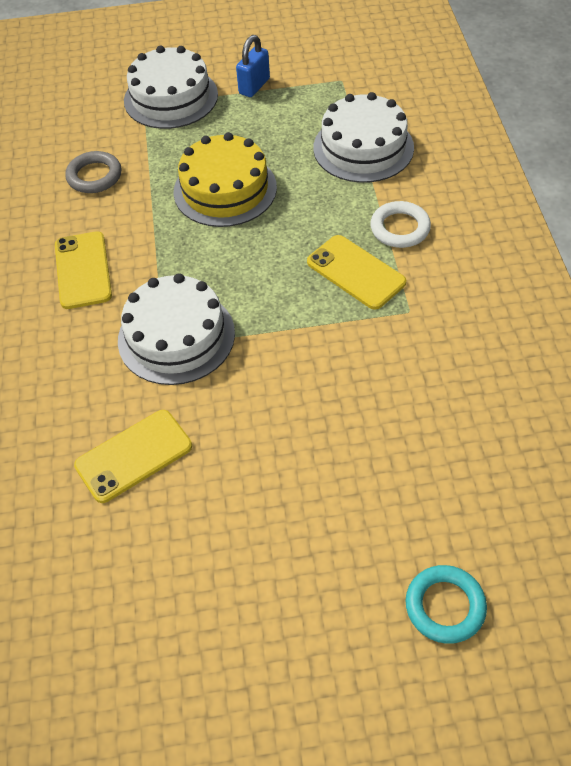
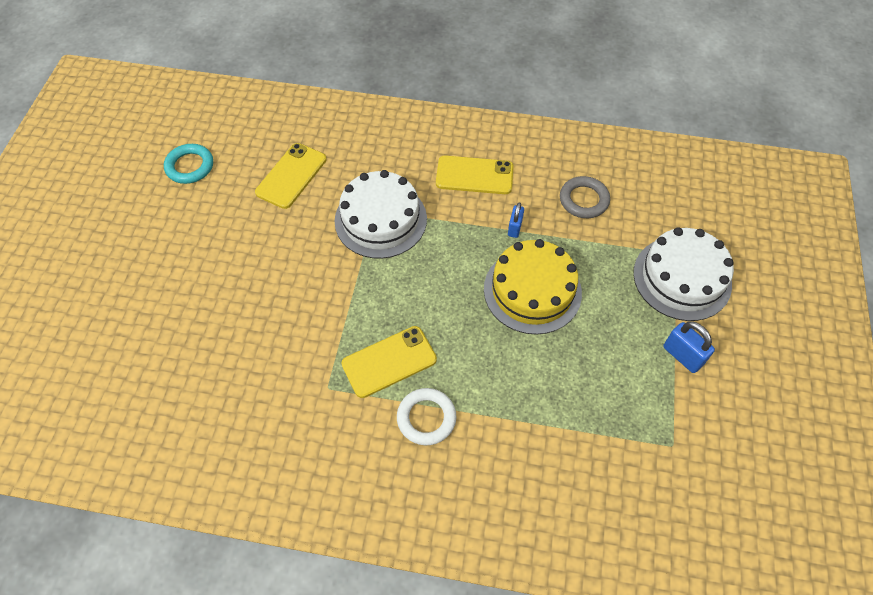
camera: 105 degrees right, 5 degrees up
yellow phone [74,410,192,503] -> yellow phone turned 45 degrees clockwise [255,143,327,209]
white cake [313,92,414,183] -> none
turquoise ring [405,565,487,644] -> turquoise ring moved to [164,144,213,184]
none -> blue padlock [508,202,524,238]

